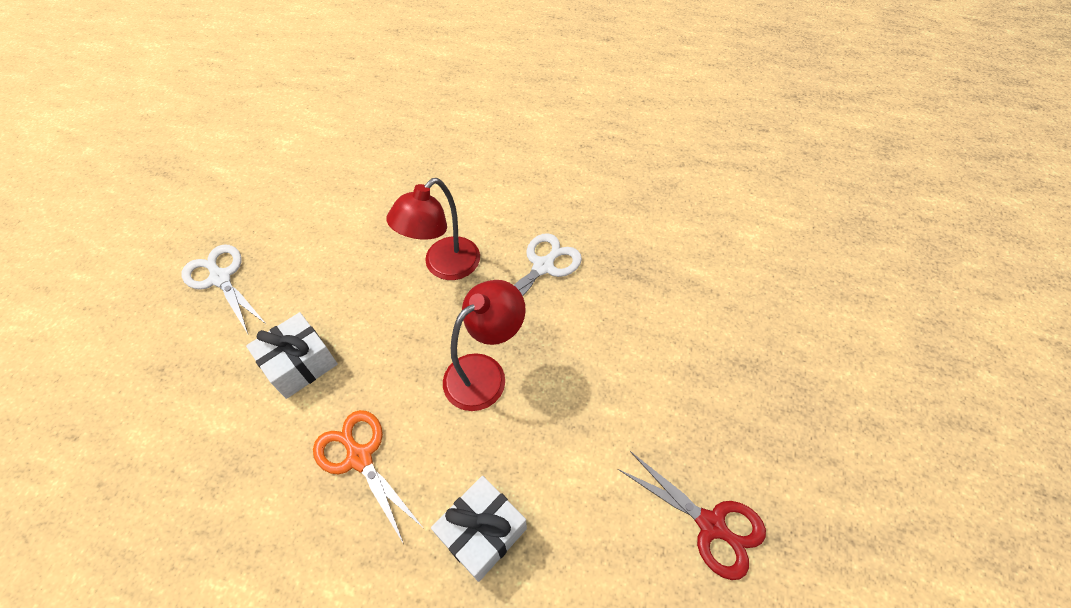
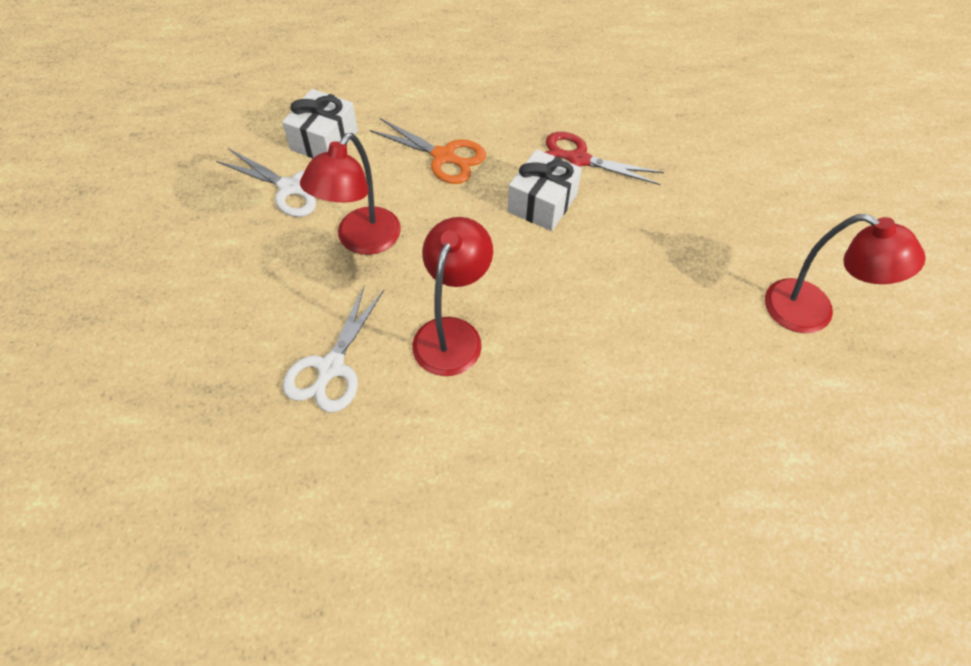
camera: 160 degrees right, 0 degrees up
white scissors [181,244,267,334] -> white scissors moved to [216,148,316,217]
red scissors [618,451,766,580] -> red scissors moved to [545,132,664,185]
none -> red lamp [765,214,926,333]

